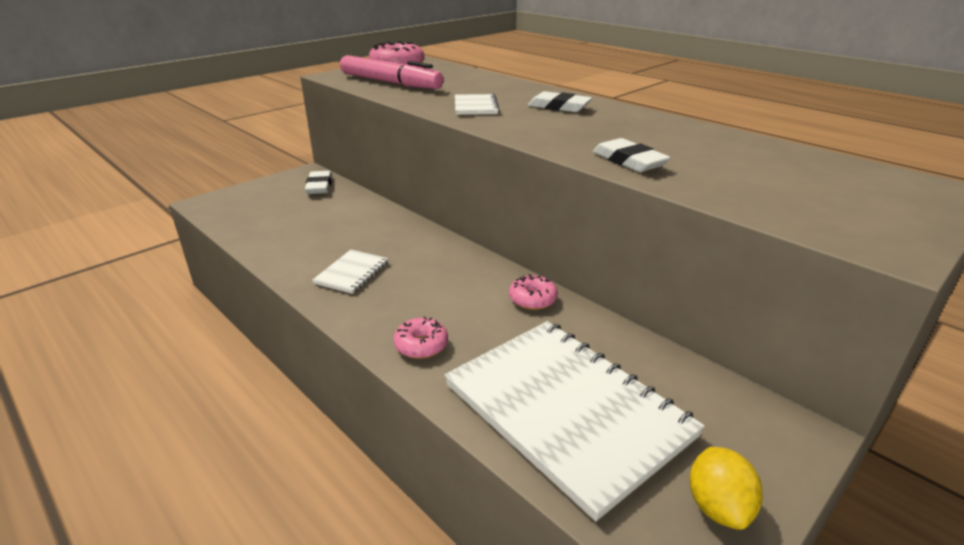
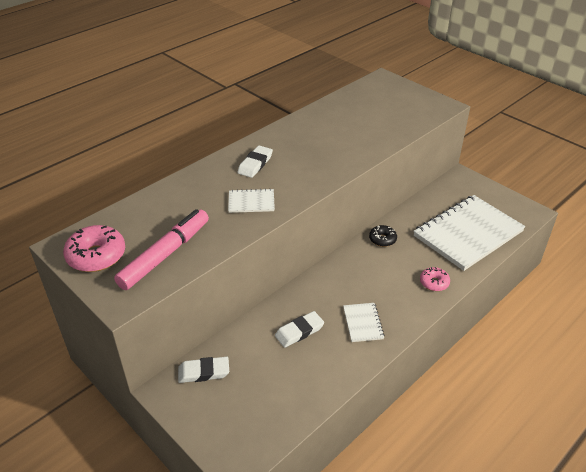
camera: 90 degrees left, 10 degrees up
white notebook [312,250,388,294] -> white notebook turned 60 degrees clockwise [343,303,385,342]
pink donut [509,275,558,310] -> black donut [369,225,397,247]
white eraser [593,138,671,172] -> white eraser moved to [275,311,324,348]
yellow lemon [690,447,763,530] -> none

